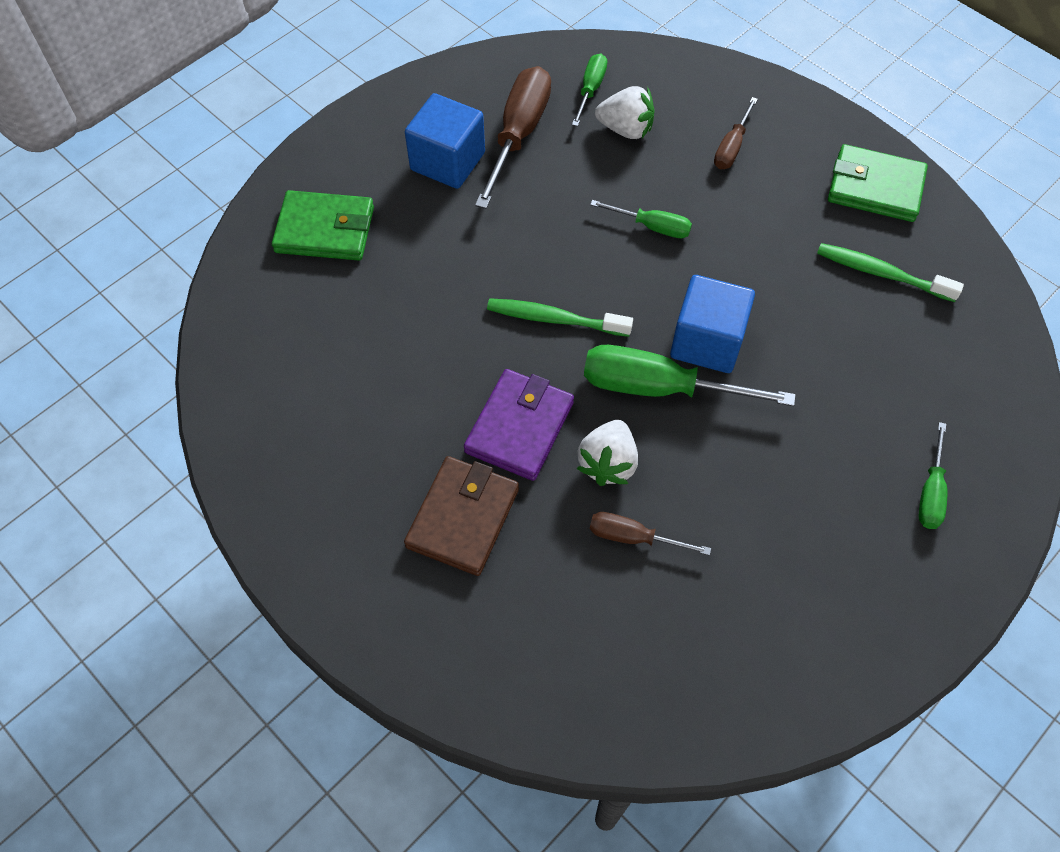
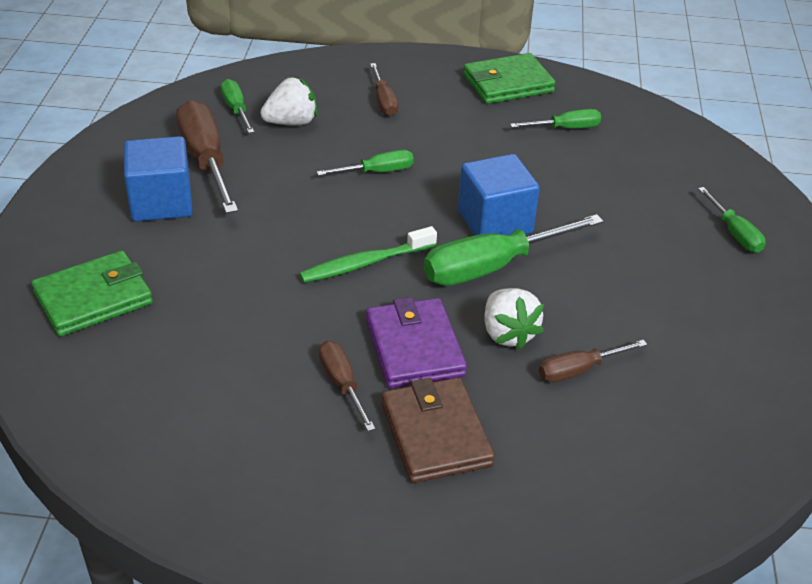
camera: 40 degrees left, 20 degrees down
green toothbrush [817,243,964,302] -> green screwdriver [510,109,601,129]
none -> brown screwdriver [319,341,375,431]

